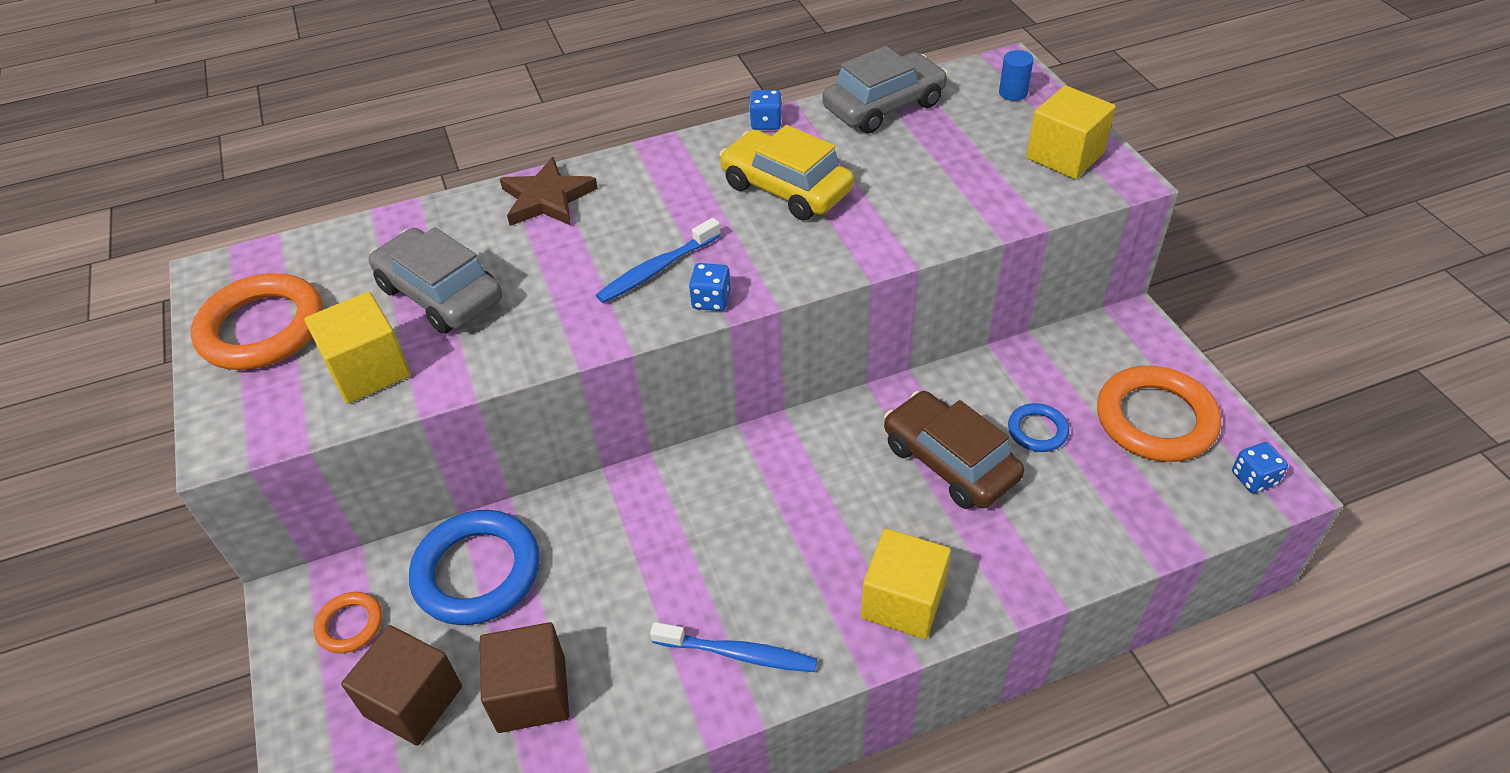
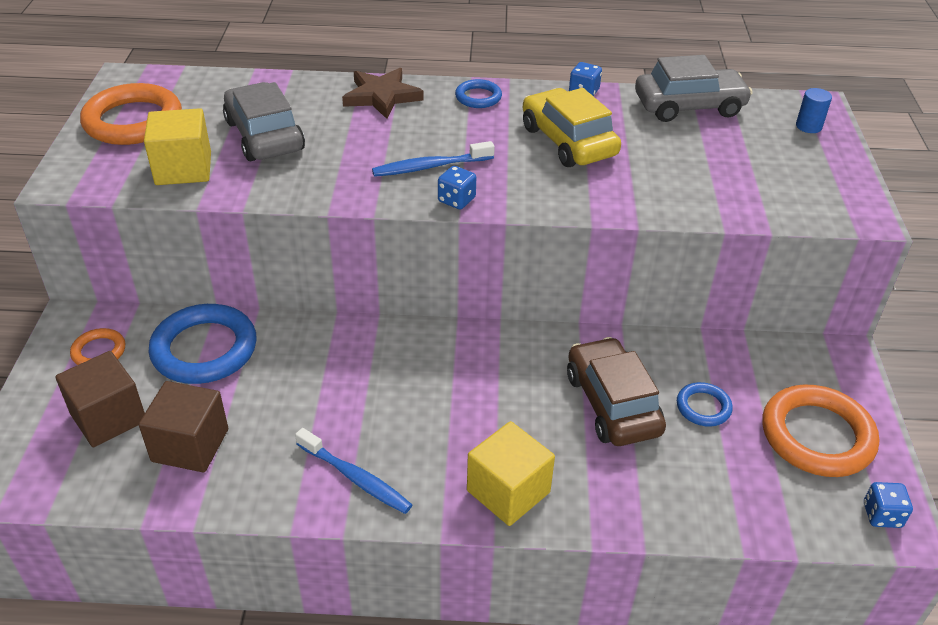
camera: 20 degrees right, 5 degrees down
yellow cube [1026,86,1116,179] -> none
none -> blue ring [455,79,502,108]

